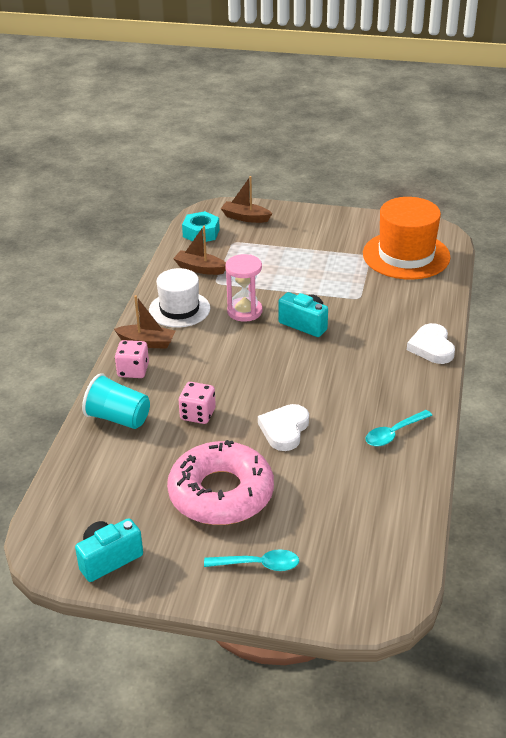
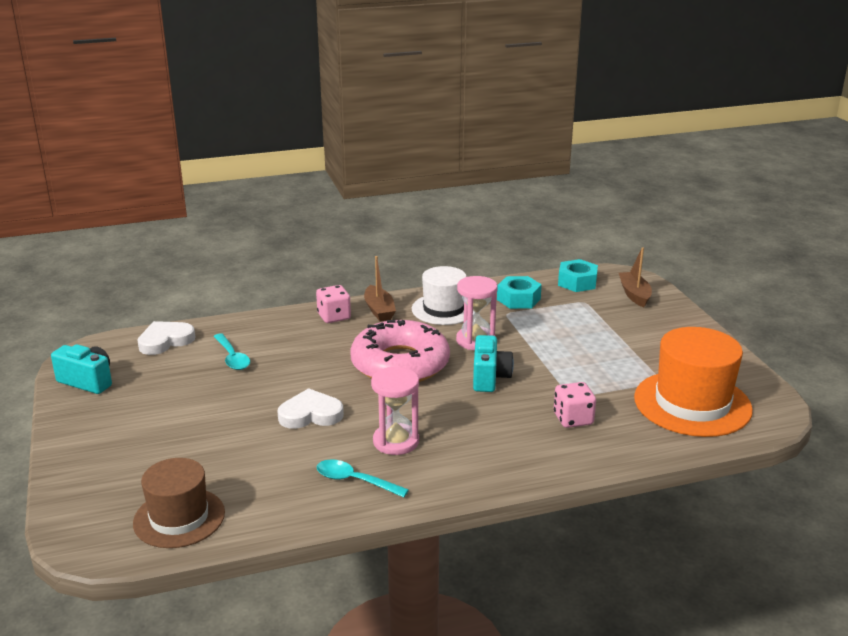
camera: 60 degrees right, 10 degrees down
turquoise cup [82,373,150,429] -> none
pink donut [167,440,274,525] -> pink donut moved to [351,320,450,382]
brown boat [173,226,226,275] -> turquoise nut [497,276,542,309]
pink dice [179,382,216,424] -> pink dice moved to [554,382,596,428]
turquoise spoon [204,549,299,571] -> turquoise spoon moved to [213,333,250,370]
white heart [407,323,455,364] -> white heart moved to [137,321,195,355]
none -> brown hat [133,458,225,548]
none -> pink hourglass [371,367,419,455]

